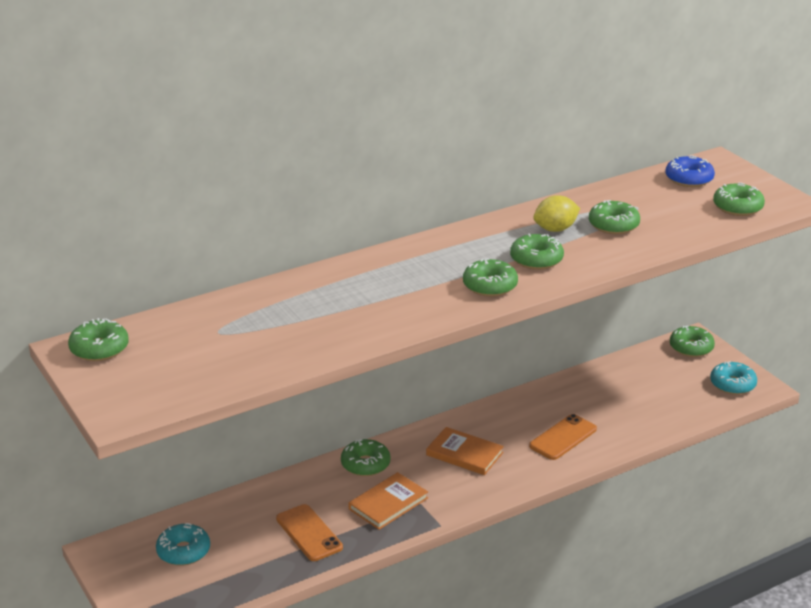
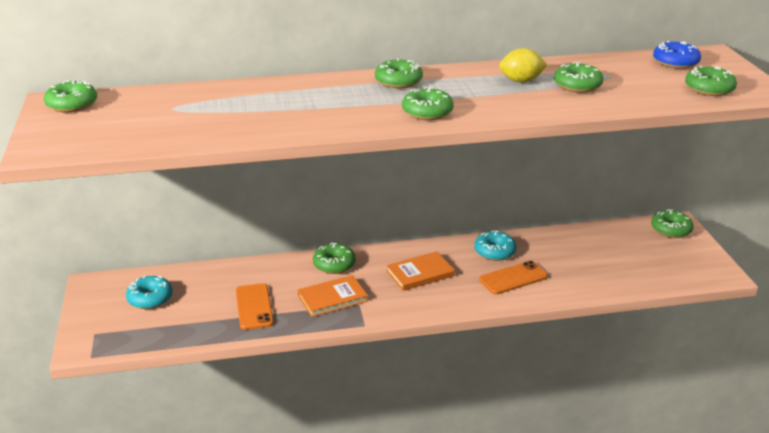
camera: 20 degrees right, 0 degrees up
orange book [426,427,504,475] -> orange book turned 75 degrees counterclockwise [386,251,455,291]
green donut [510,234,564,270] -> green donut moved to [375,58,423,88]
turquoise donut [710,361,757,395] -> turquoise donut moved to [474,230,517,261]

